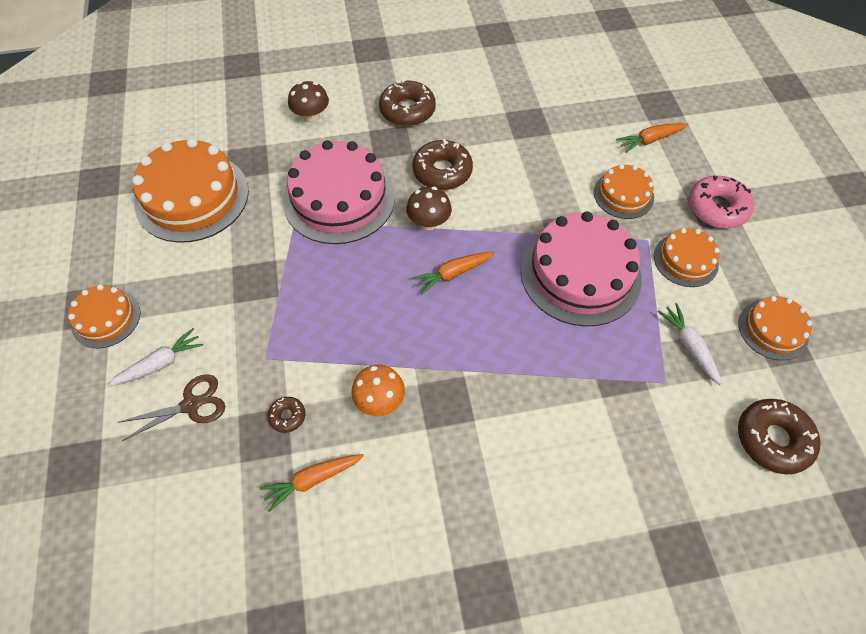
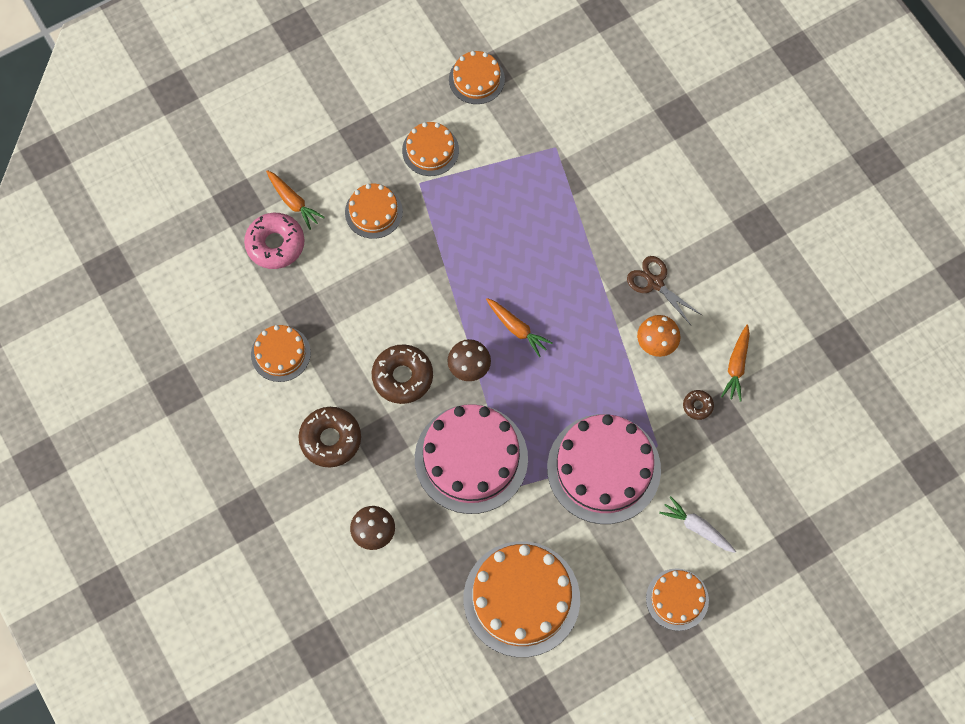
camera: 110 degrees left, 10 degrees up
brown scissors [119,374,225,441] -> brown scissors moved to [627,256,703,325]
orange carrot [260,454,364,512] -> orange carrot turned 60 degrees clockwise [721,325,750,402]
pink cake [520,211,642,327] -> pink cake moved to [547,414,661,524]
white carrot [658,303,722,386] -> none
pink donut [688,175,754,229] -> pink donut moved to [244,213,305,269]
brown donut [738,399,821,475] -> none
none -> orange cake [251,325,311,382]

